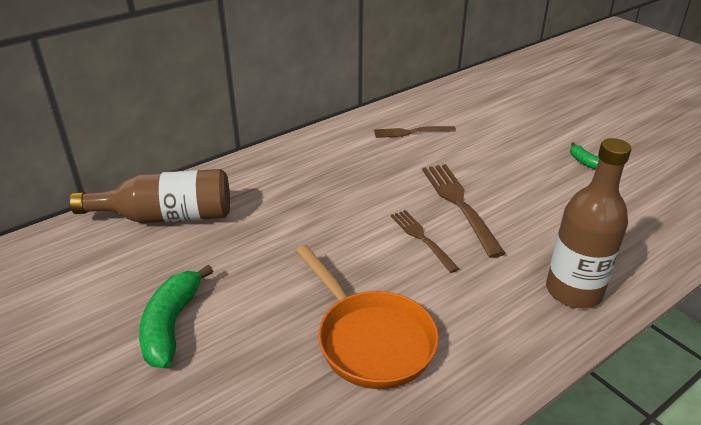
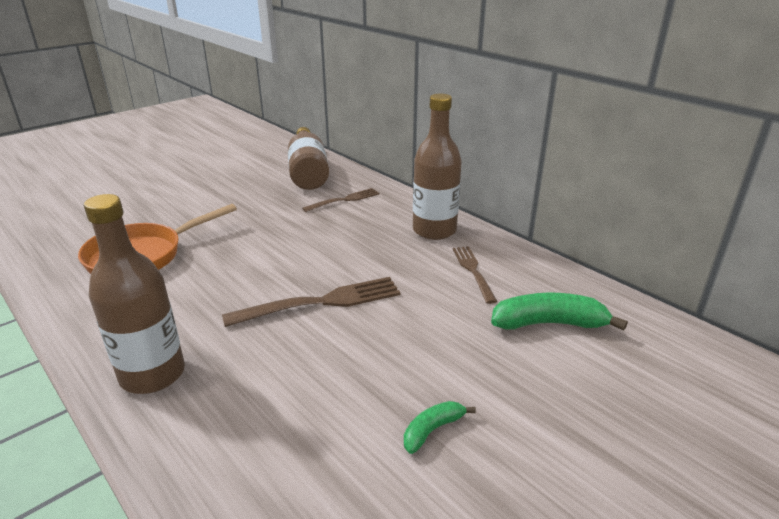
camera: 85 degrees right, 5 degrees down
green banana [139,265,213,368] -> green banana moved to [491,293,628,330]
brown fork [391,210,460,273] -> brown fork moved to [302,188,380,212]
none -> brown bottle [413,93,462,240]

